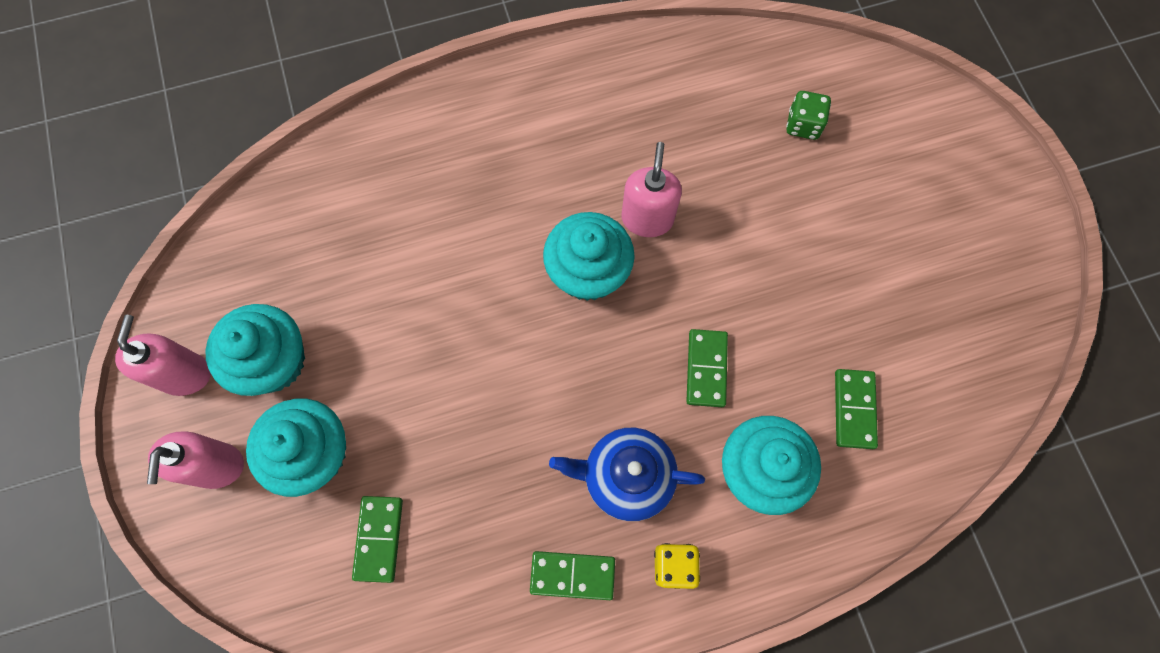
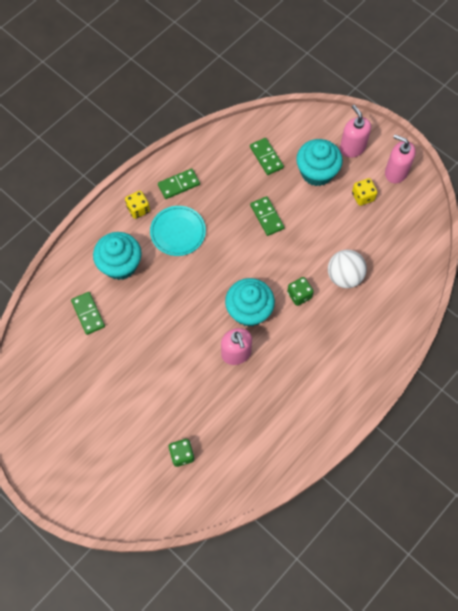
camera: 150 degrees right, 5 degrees down
pink soap dispenser [115,315,211,396] -> pink soap dispenser turned 150 degrees clockwise [385,135,416,183]
turquoise cupcake [205,304,305,396] -> yellow dice [352,178,377,206]
blue teapot [549,428,705,521] -> turquoise plate [150,206,206,256]
green domino [686,329,728,407] -> green domino moved to [250,196,285,236]
none -> green dice [287,277,314,306]
none -> white ball [328,250,367,288]

